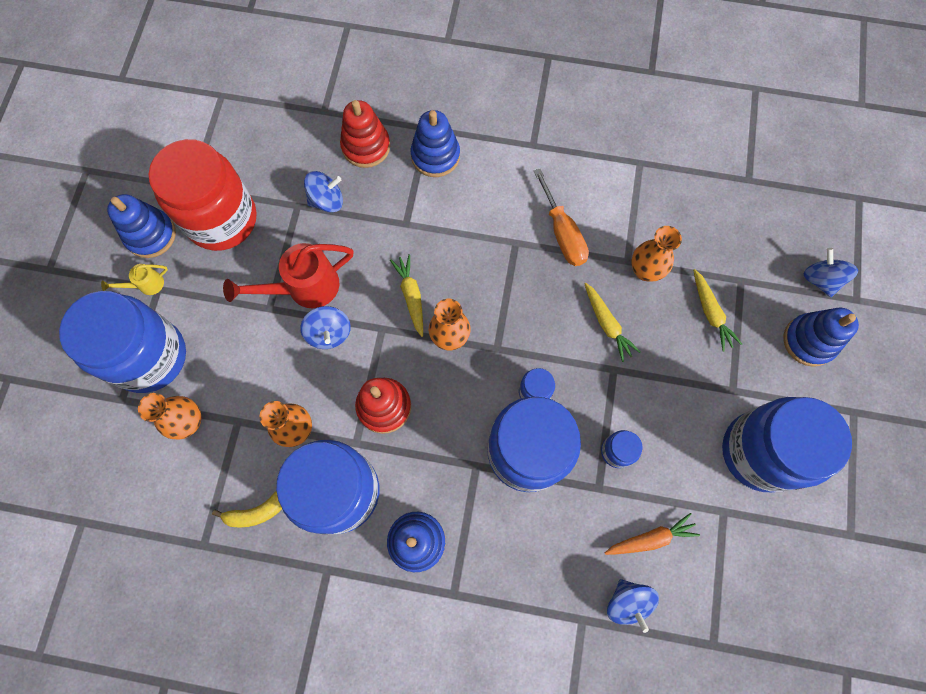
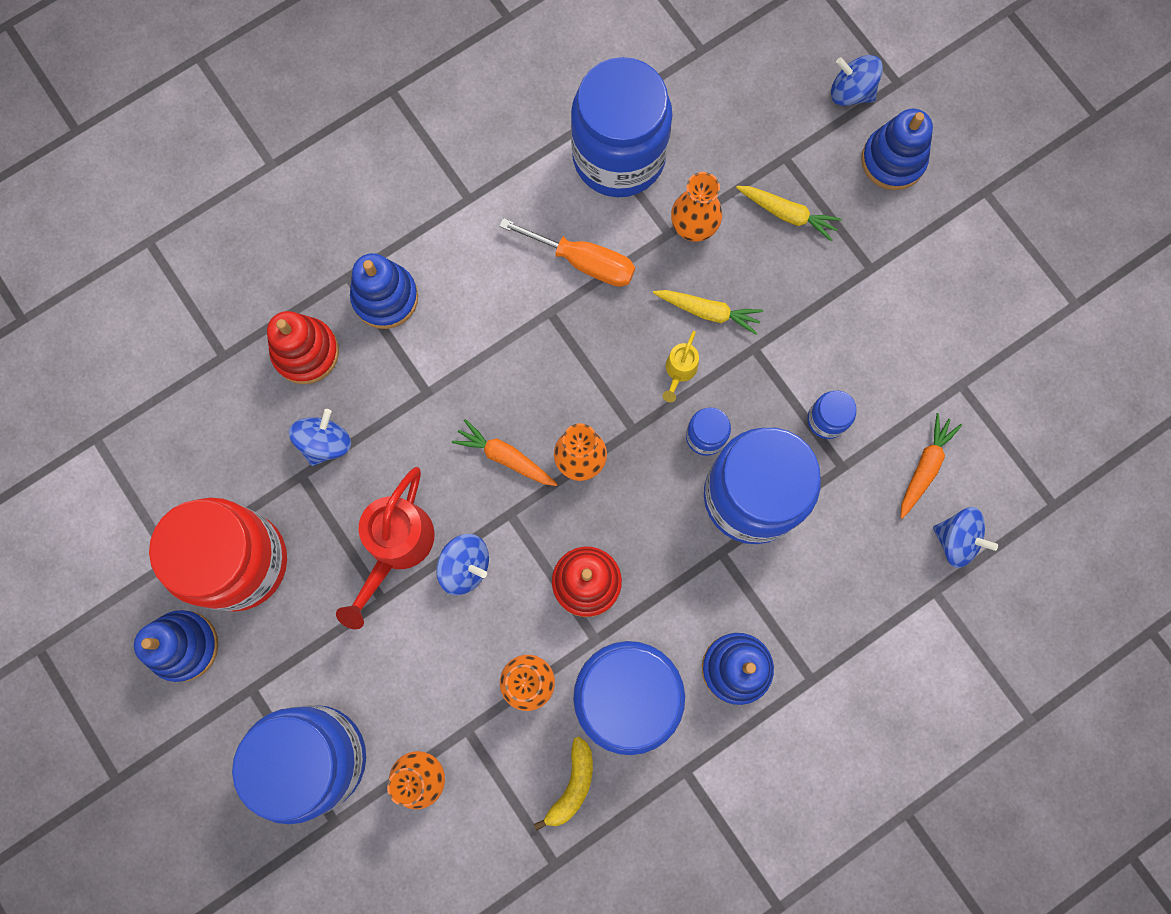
camera: 45 degrees left, 5 degrees up
yellow watering can [101,264,168,295] -> yellow watering can moved to [663,331,699,402]
yellow carrot [390,254,423,337] -> orange carrot [452,419,557,486]
blue jar [722,397,852,492] -> blue jar moved to [571,57,673,197]

